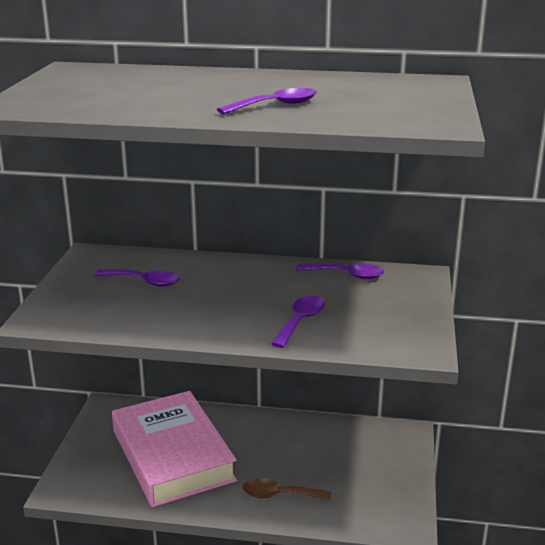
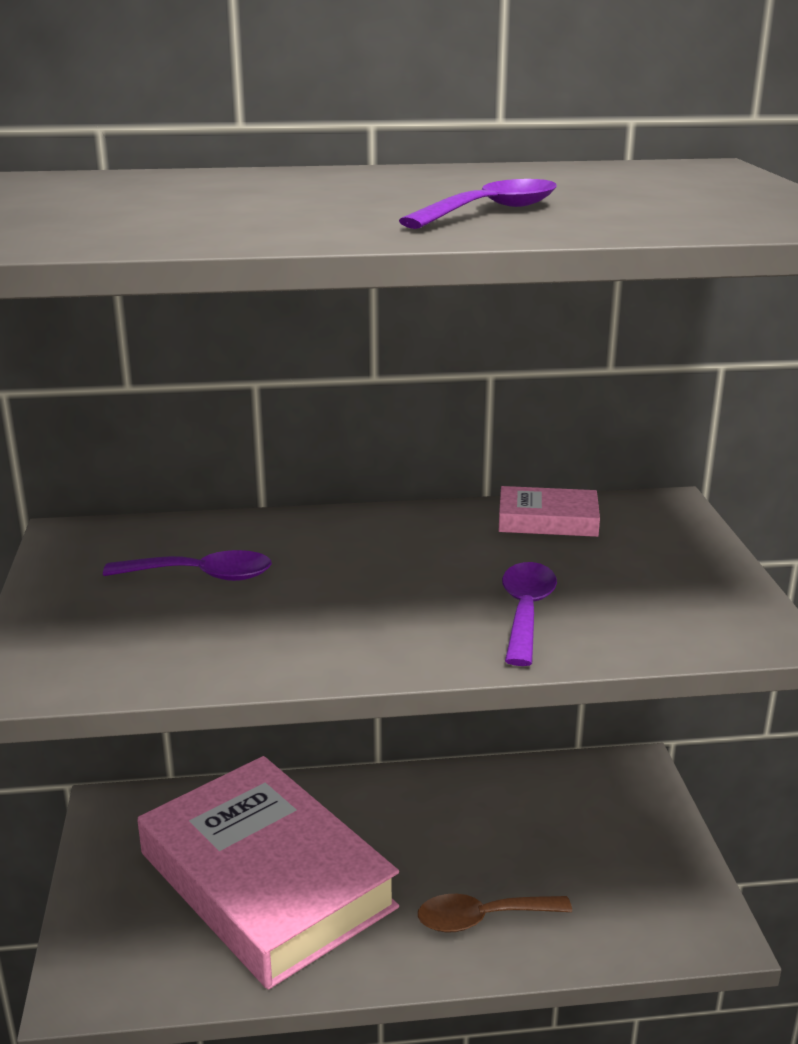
camera: 15 degrees left, 0 degrees up
purple spoon [296,263,384,279] -> pink book [499,486,600,537]

